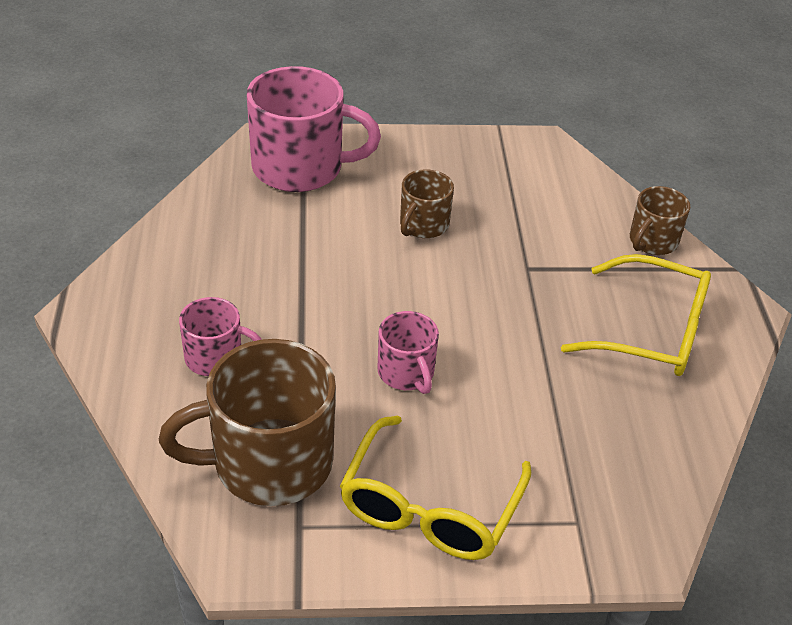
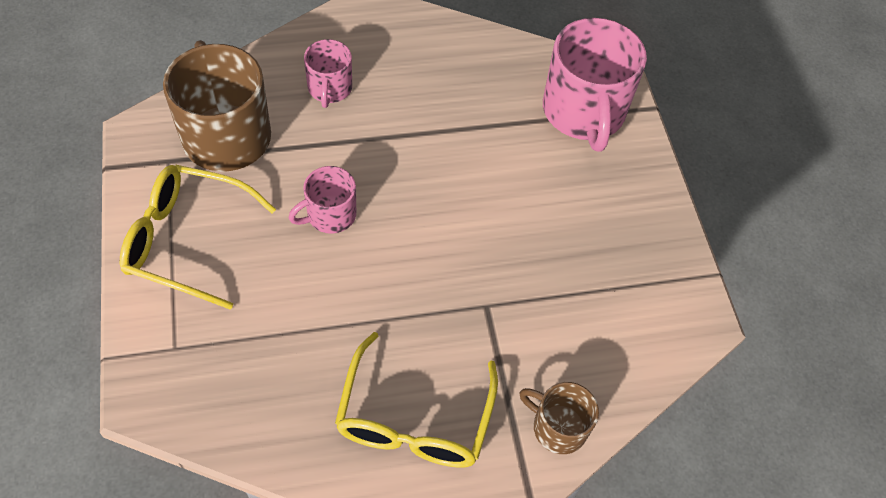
camera: 80 degrees right, 15 degrees up
brown mug [400,169,454,238] -> none

